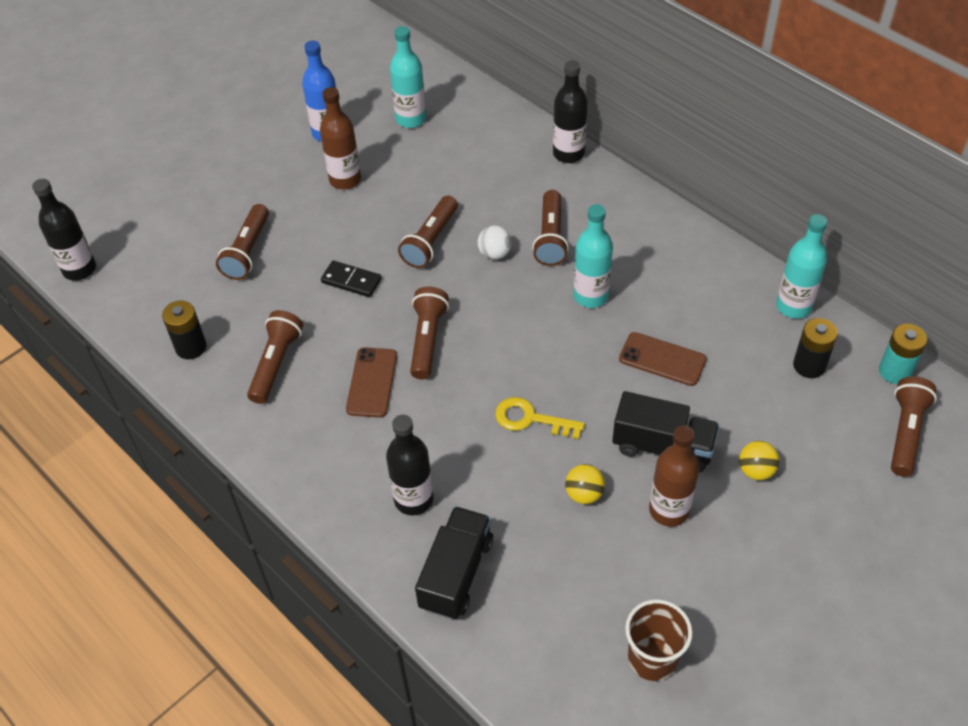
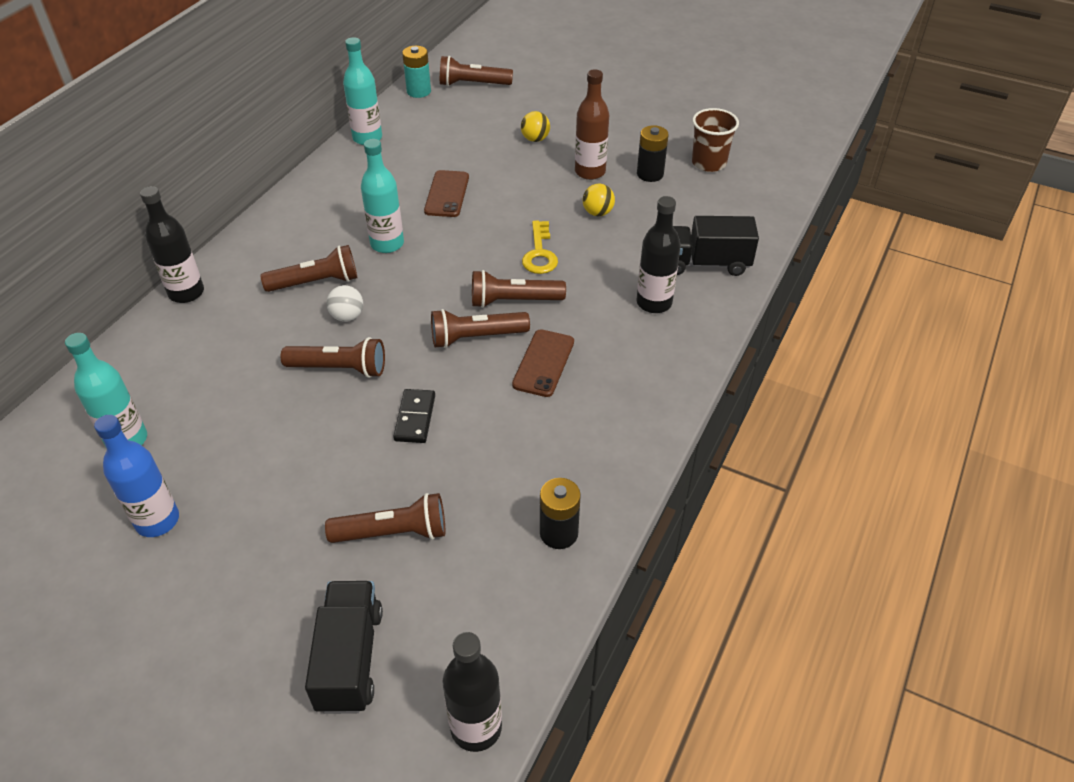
camera: 110 degrees left, 5 degrees down
brown flashlight [247,310,303,404] -> brown flashlight moved to [472,270,566,308]
brown bottle [320,87,361,190] -> none
brown phone [346,347,397,418] -> brown phone turned 60 degrees counterclockwise [512,329,574,397]
black truck [612,391,720,472] -> black truck moved to [305,581,383,714]
black battery [793,318,838,378] -> black battery moved to [637,125,669,182]

